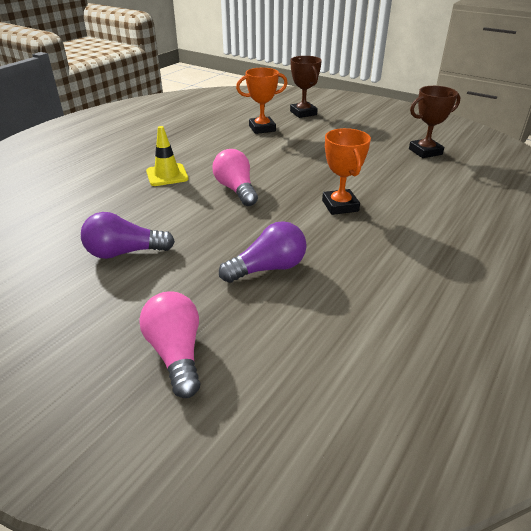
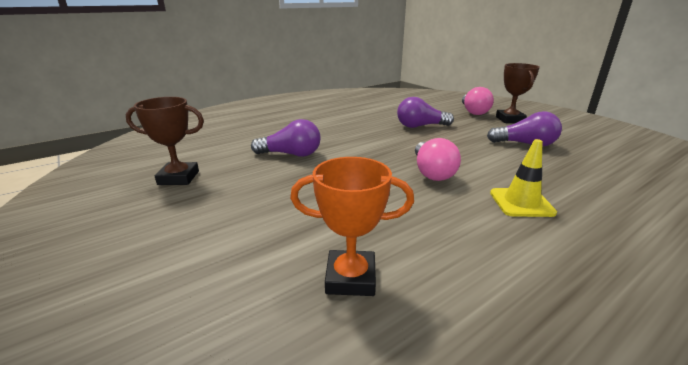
camera: 160 degrees left, 10 degrees down
brown trophy [290,56,322,118] -> brown trophy moved to [496,63,540,123]
orange trophy [322,128,371,215] -> none
none -> purple light bulb [251,119,321,157]

